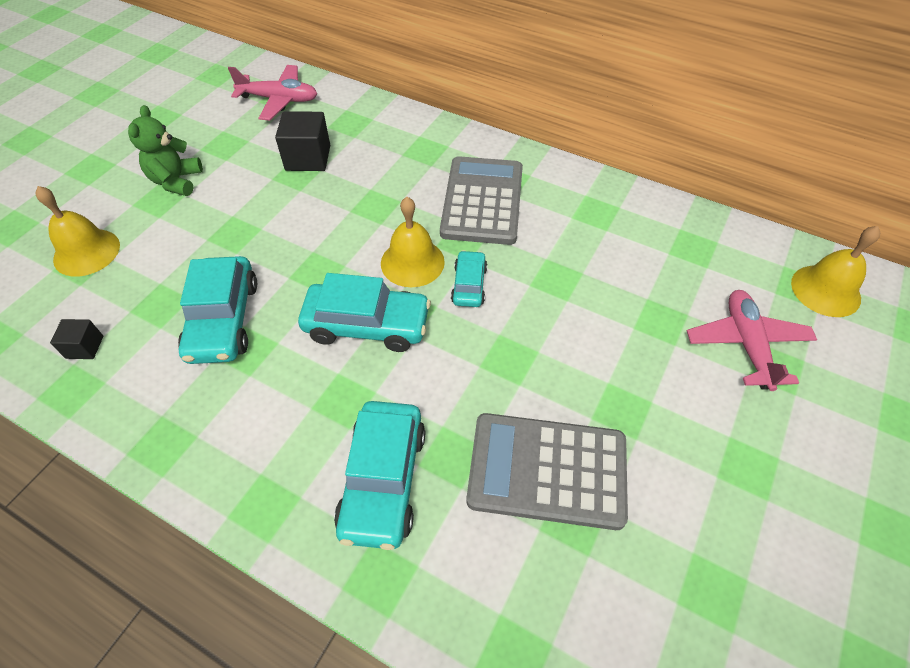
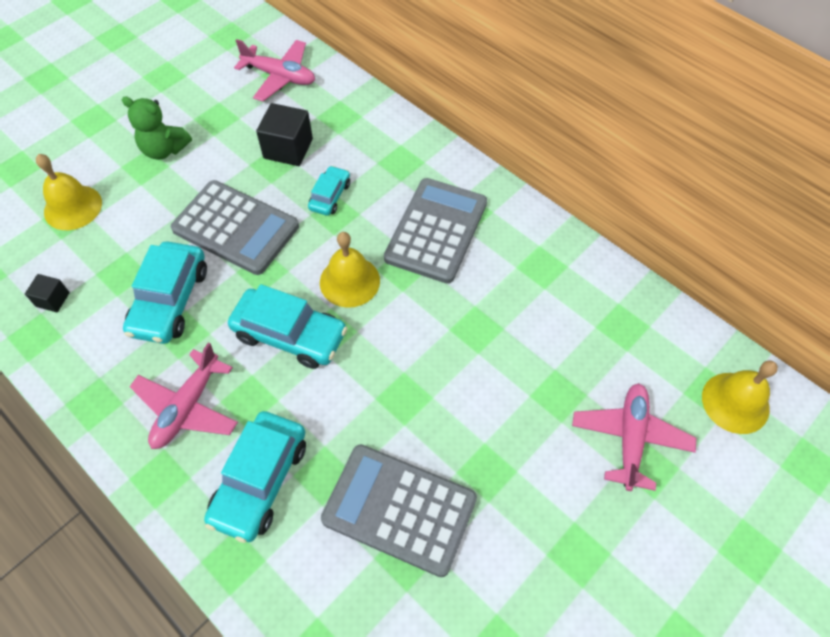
camera: 15 degrees right, 5 degrees up
green teddy bear [128,105,203,196] -> green teddy bear turned 90 degrees counterclockwise [122,96,192,160]
turquoise car [451,250,487,307] -> turquoise car moved to [308,166,350,216]
none -> pink plane [130,342,238,449]
none -> grey calculator [171,180,299,275]

